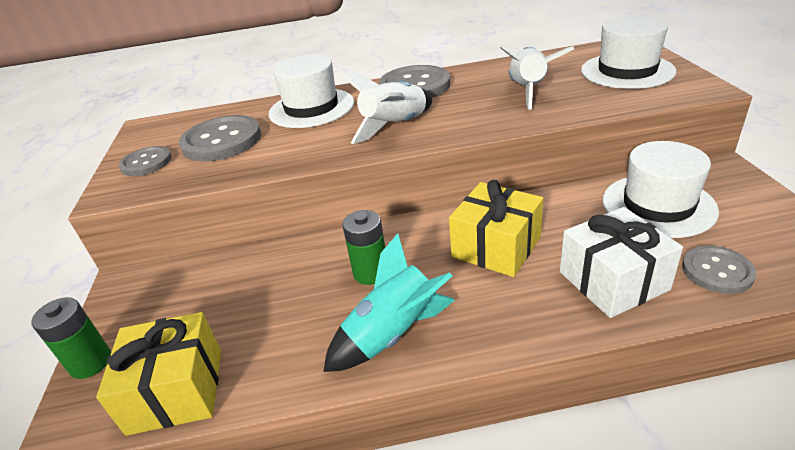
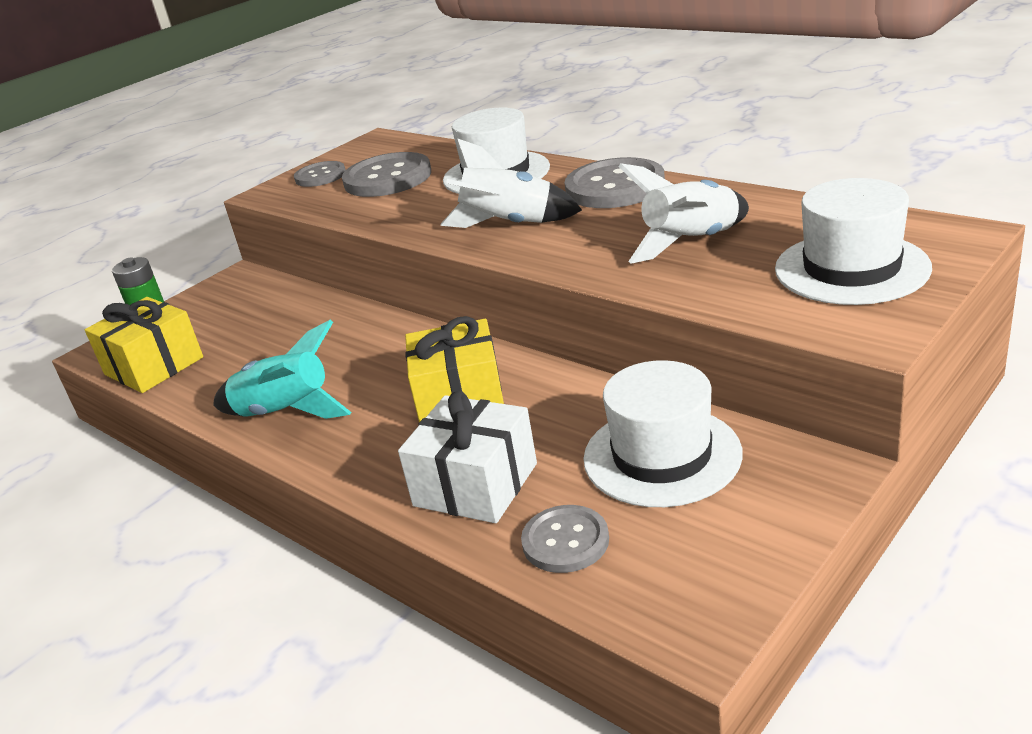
camera: 50 degrees right, 5 degrees down
green battery [342,210,385,285] -> none

